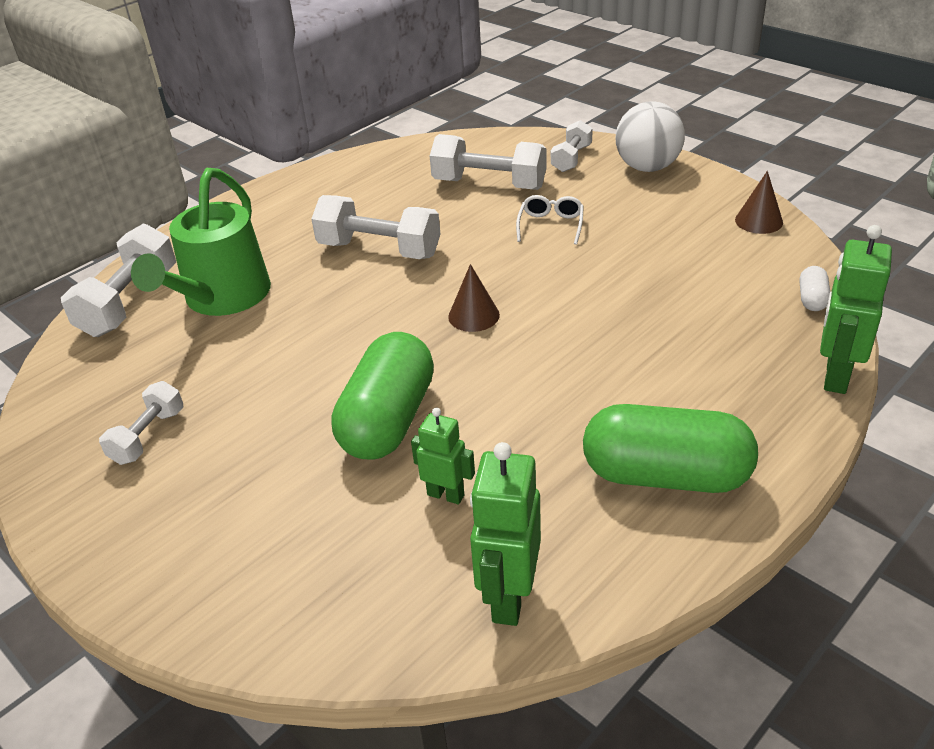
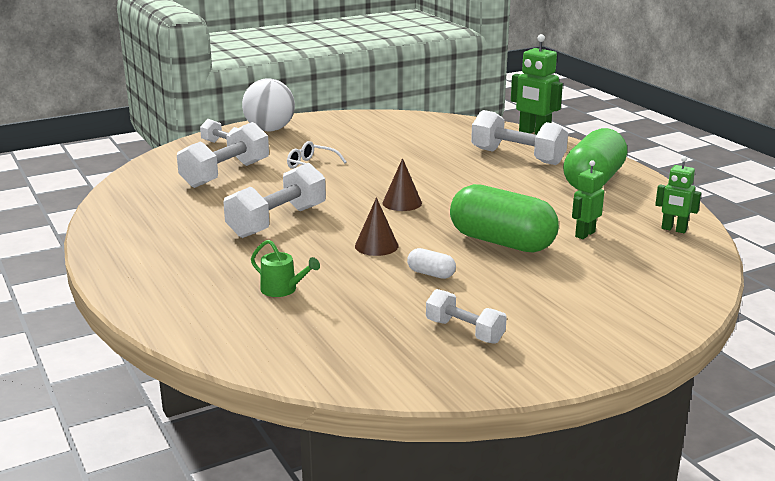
camera: 75 degrees left, 15 degrees down
white dumbbell [61,224,176,337] -> white dumbbell moved to [471,110,568,165]
green watering can [131,168,271,316] -> green watering can [251,240,320,297], size x0.42
green robot [470,442,541,626] -> green robot [655,156,701,233], size x0.61
brown cone [735,171,783,234] -> brown cone moved to [355,197,398,256]
white capsule [800,266,830,311] -> white capsule moved to [407,248,456,279]

